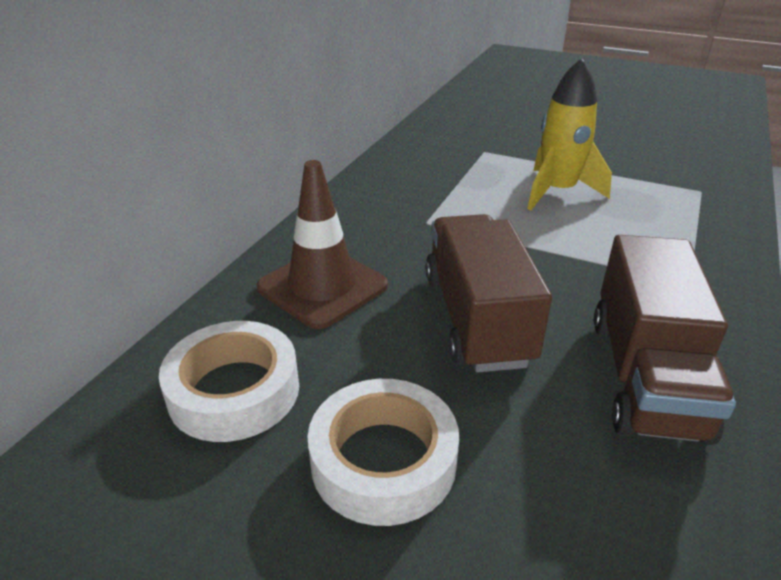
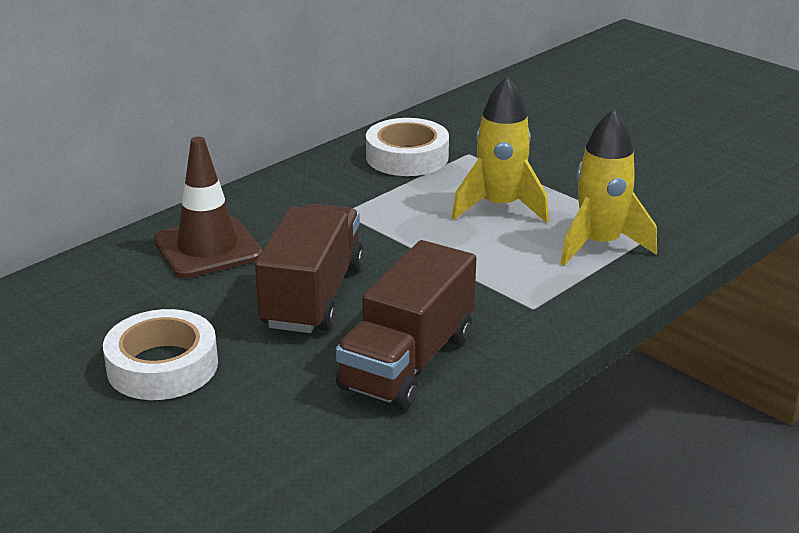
camera: 20 degrees right, 5 degrees down
white tape [159,321,299,442] -> white tape moved to [366,118,449,176]
none -> yellow rocket [561,109,657,266]

